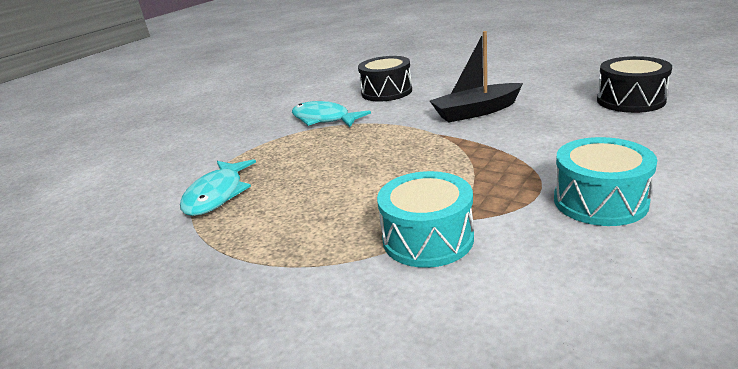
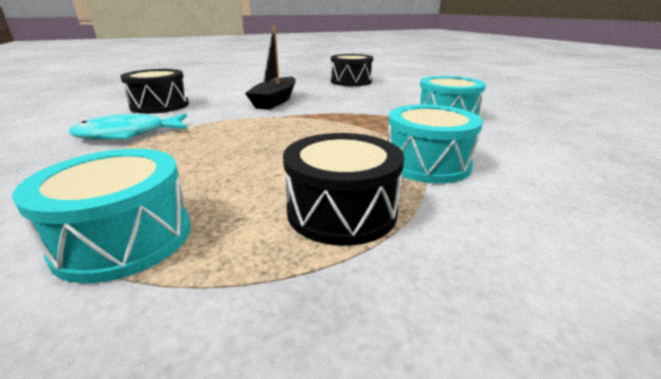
camera: 60 degrees left, 0 degrees up
turquoise fish [180,159,256,216] -> turquoise drum [12,149,191,283]
none -> black drum [283,133,404,246]

